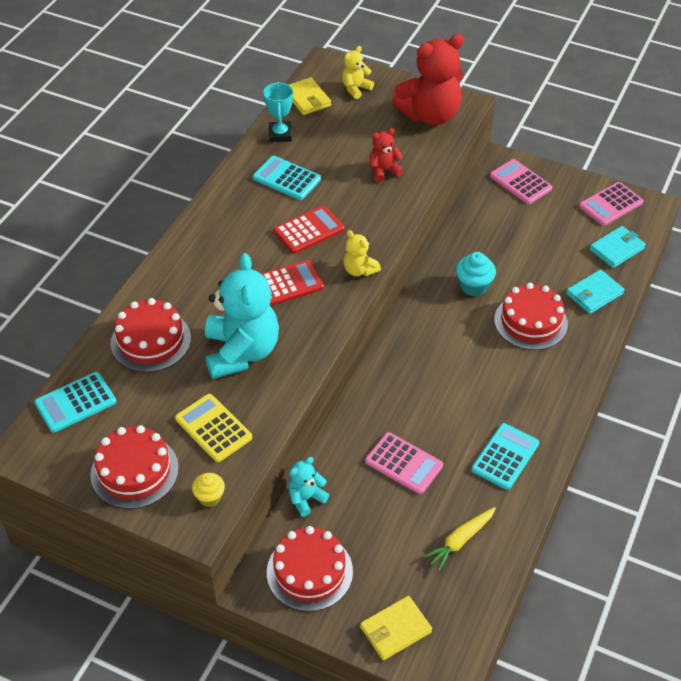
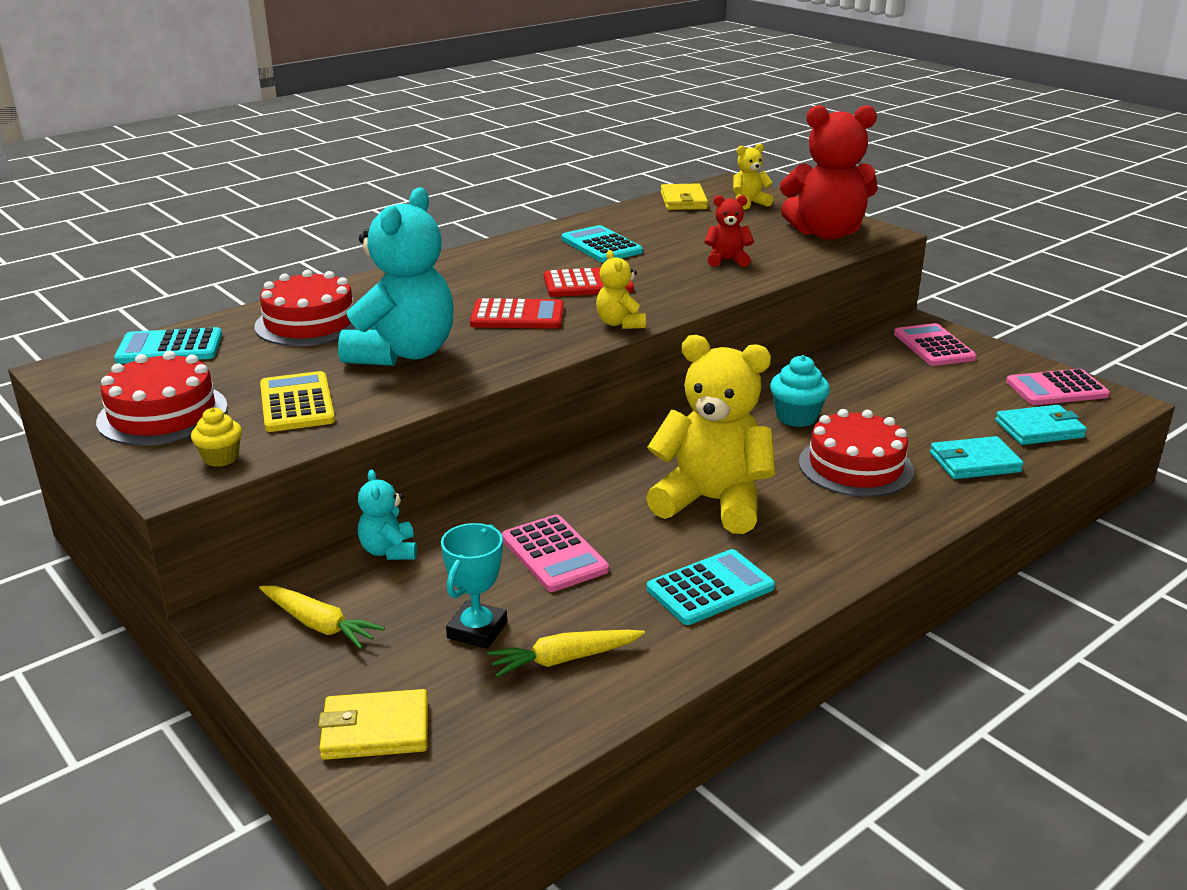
camera: 25 degrees right, 20 degrees down
turquoise trophy [263,82,293,142] -> turquoise trophy moved to [441,523,507,649]
red cake [267,526,353,612] -> yellow carrot [259,586,385,649]
turquoise teddy bear [288,457,329,517] -> turquoise teddy bear turned 90 degrees counterclockwise [358,469,417,560]
none -> yellow teddy bear [646,335,776,534]

